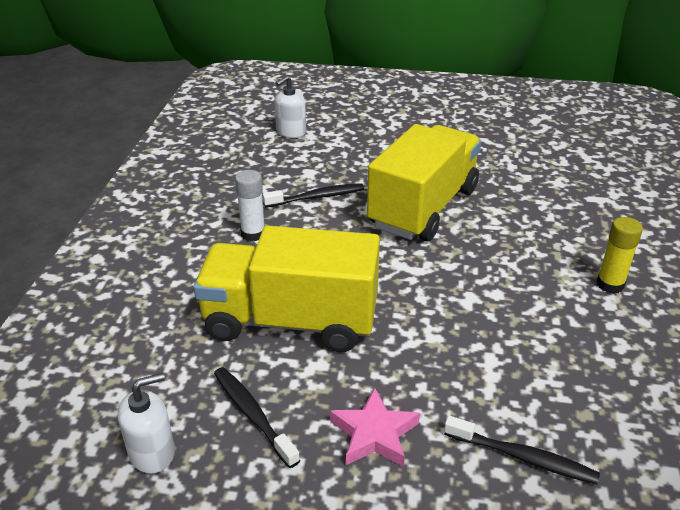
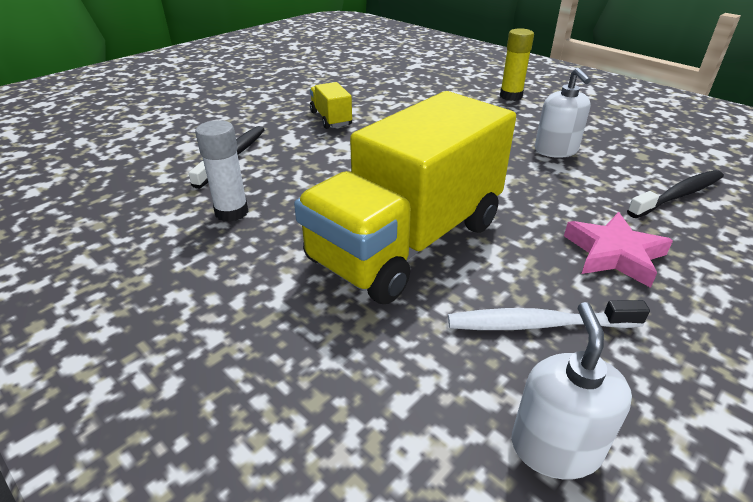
camera: 55 degrees left, 0 degrees up
black toothbrush [214,367,300,468] -> white toothbrush [448,300,650,330]
white soap dispenser [274,75,306,138] -> white soap dispenser moved to [535,68,591,158]
yellow truck [367,124,481,241] -> yellow truck [310,82,352,129], size x0.41

